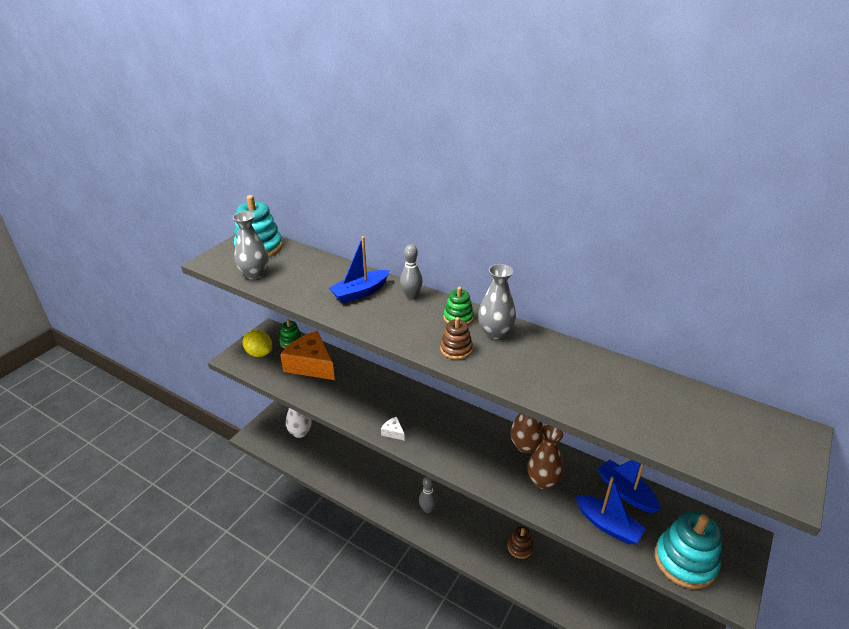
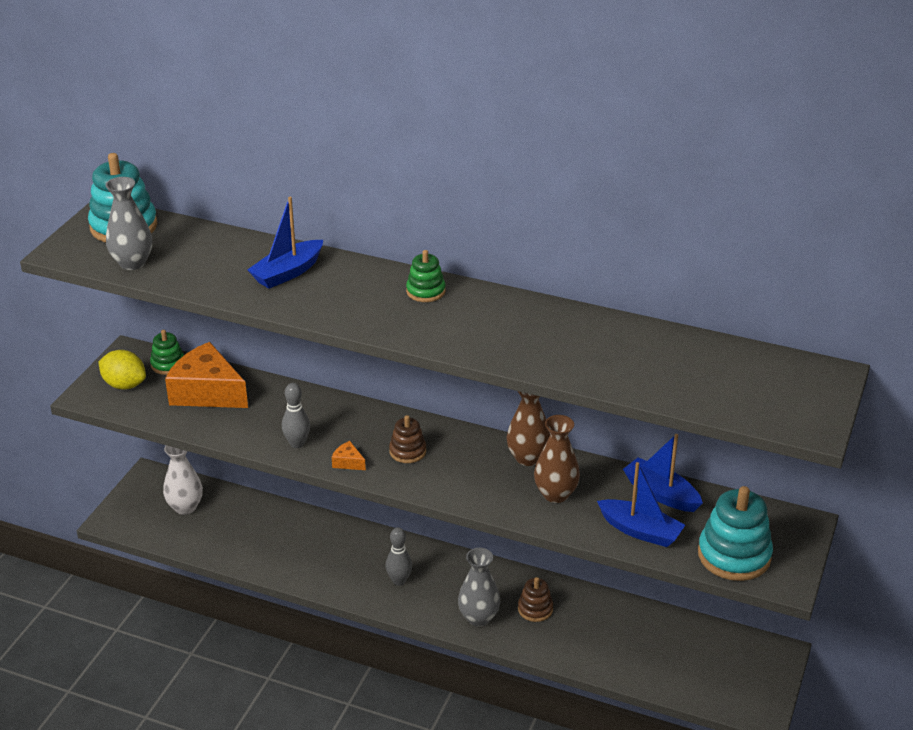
camera: 10 degrees left, 0 degrees up
white cheese [381,417,405,441] -> orange cheese [332,441,366,470]
grey bowling pin [400,244,423,299] -> grey bowling pin moved to [282,383,310,448]
brown stacking toy [440,317,473,360] -> brown stacking toy moved to [389,415,426,463]
grey vase [478,264,516,339] -> grey vase moved to [458,548,500,627]

